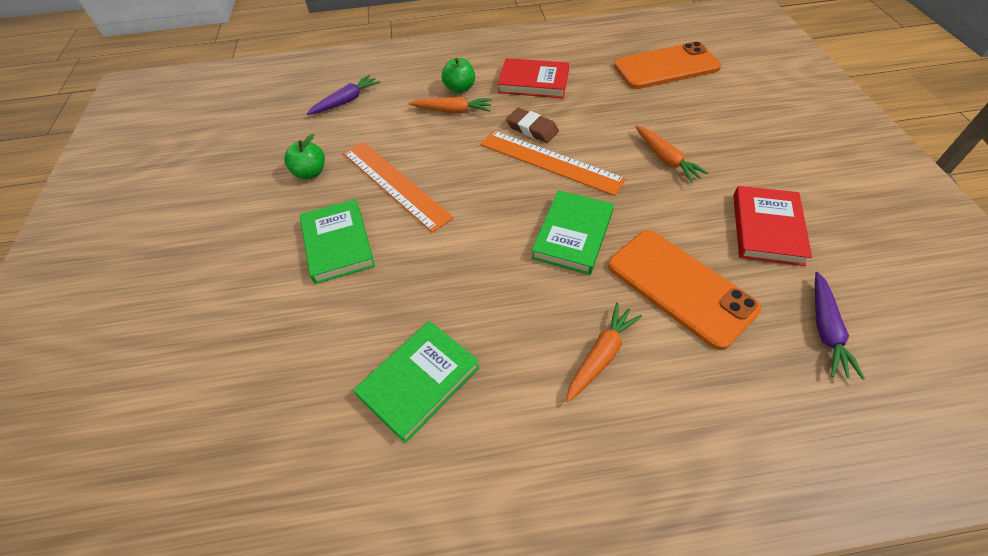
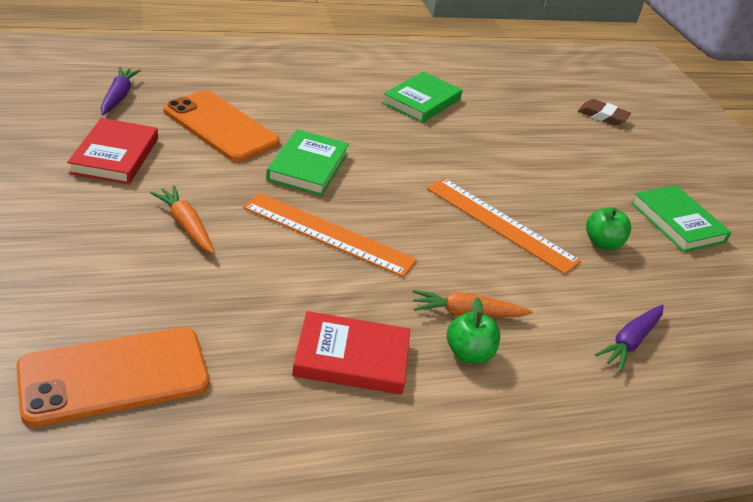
camera: 165 degrees right, 15 degrees down
green book [300,199,375,284] -> green book moved to [631,185,732,252]
brown eraser [506,108,559,143] -> brown eraser moved to [578,99,631,126]
orange carrot [566,303,642,403] -> none

